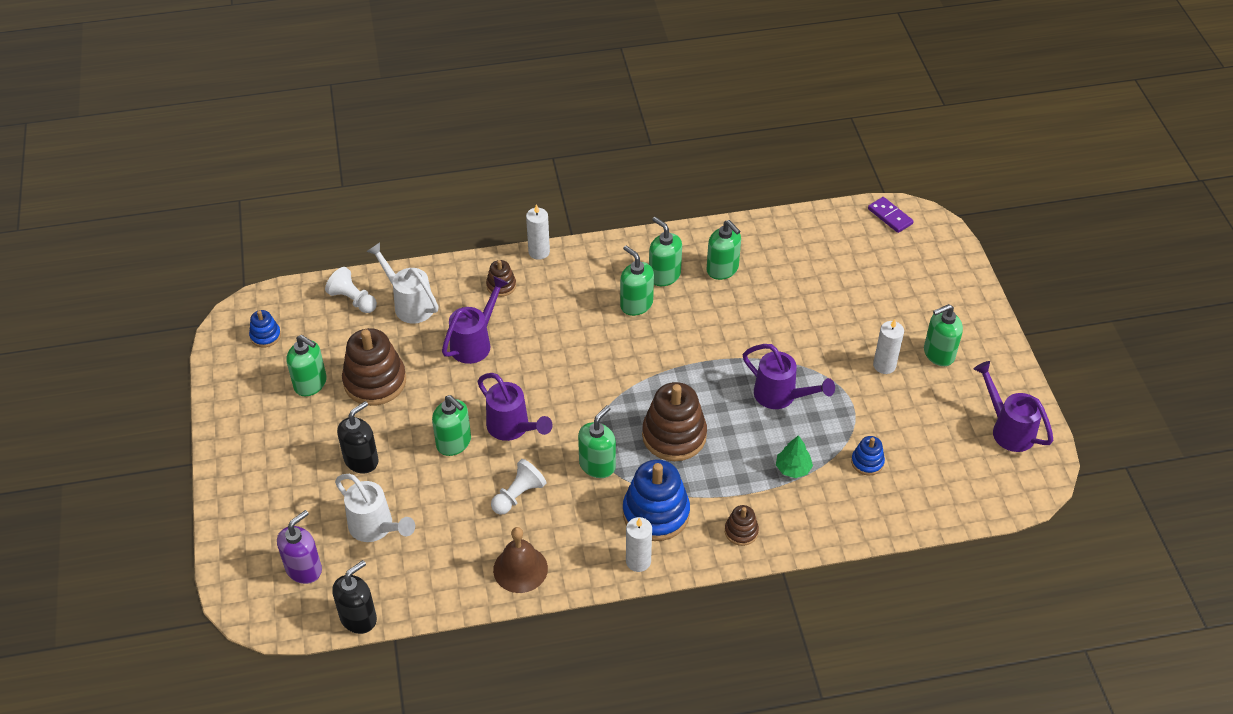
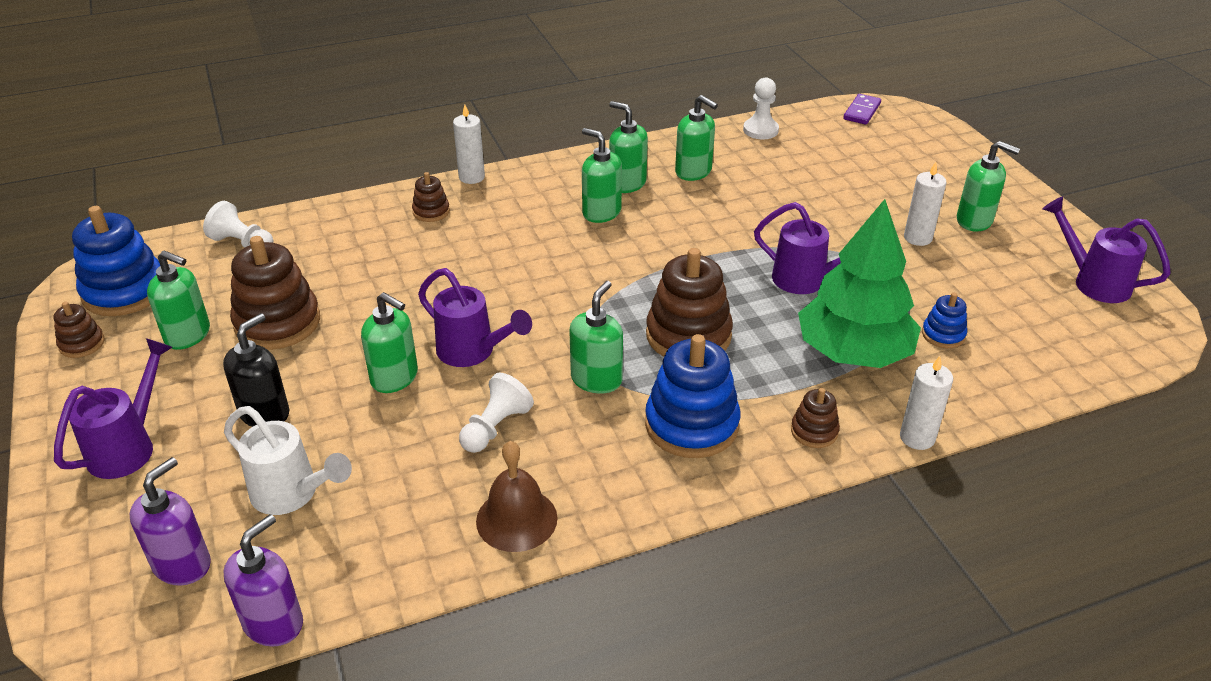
camera: 10 degrees left, 10 degrees down
blue stacking toy [249,310,281,348] -> blue stacking toy [72,206,160,316], size x2.00
black soap dispenser [332,560,377,634] -> purple soap dispenser [224,514,303,647]
white watering can [366,242,439,323] -> none
purple watering can [442,276,509,364] -> purple watering can moved to [54,338,173,479]
white candle [626,517,652,572] -> white candle moved to [900,356,953,450]
green tree [776,435,813,478] -> green tree [798,199,921,368], size x2.42
purple domino [868,197,914,233] -> purple domino turned 75 degrees clockwise [843,94,881,125]
green soap dispenser [924,304,963,366] -> green soap dispenser turned 120 degrees counterclockwise [957,141,1020,232]
none -> brown stacking toy [54,302,105,358]
none -> white pawn [743,78,779,139]

